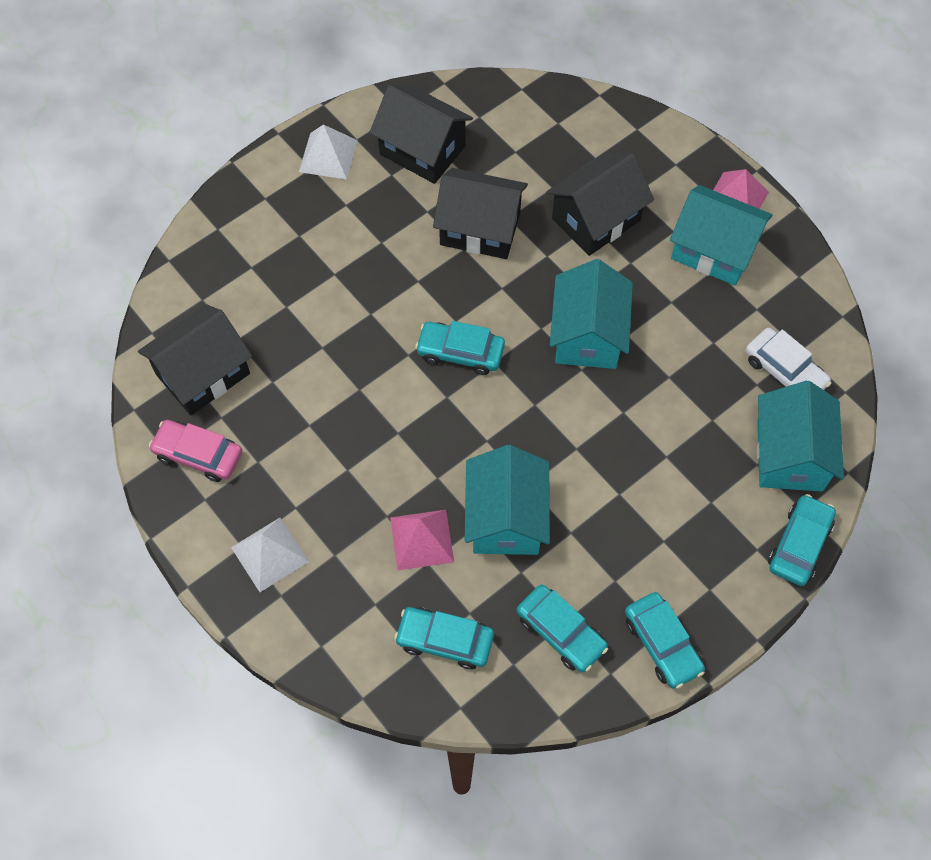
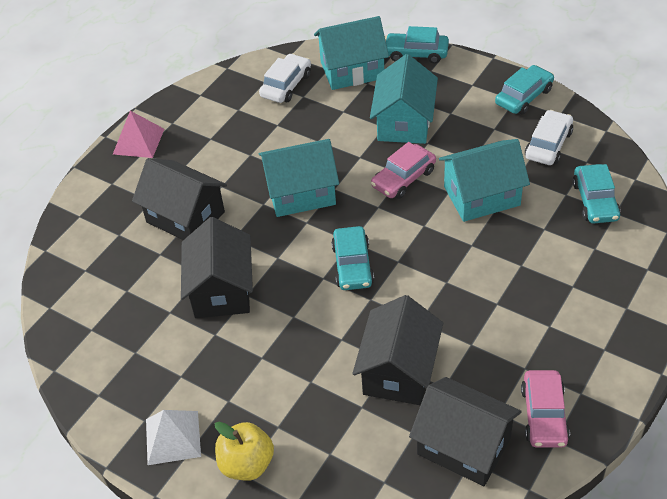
camera: 105 degrees left, 15 degrees down
white pyramid [231,518,309,592] -> none
black house [370,85,473,184] -> black house moved to [352,295,443,405]
pink pyramid [390,510,454,571] -> none
turquoise car [517,584,608,673] -> white car [525,110,573,165]
turquoise house [670,185,772,286] -> turquoise house moved to [370,54,438,144]
none -> yellow apple [215,422,274,481]
none -> pink car [371,142,436,199]

